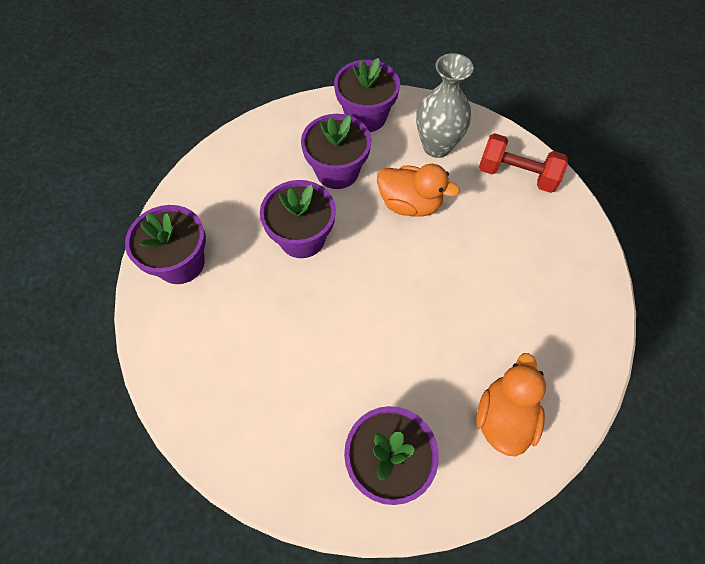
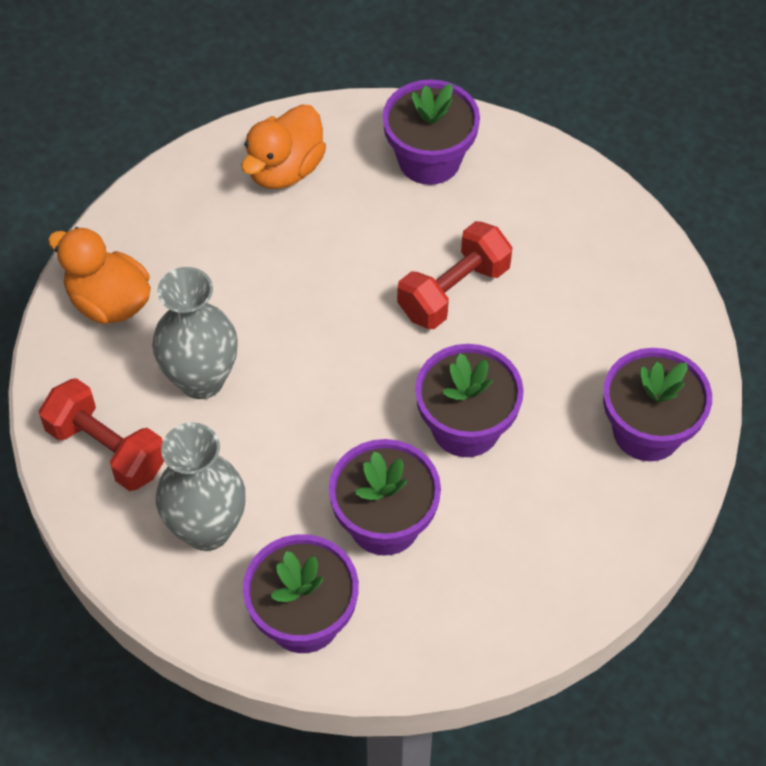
camera: 165 degrees left, 5 degrees down
orange duck [377,164,460,217] -> orange duck moved to [48,227,151,324]
none -> grey vase [152,267,238,399]
none -> red dumbbell [397,221,513,329]

